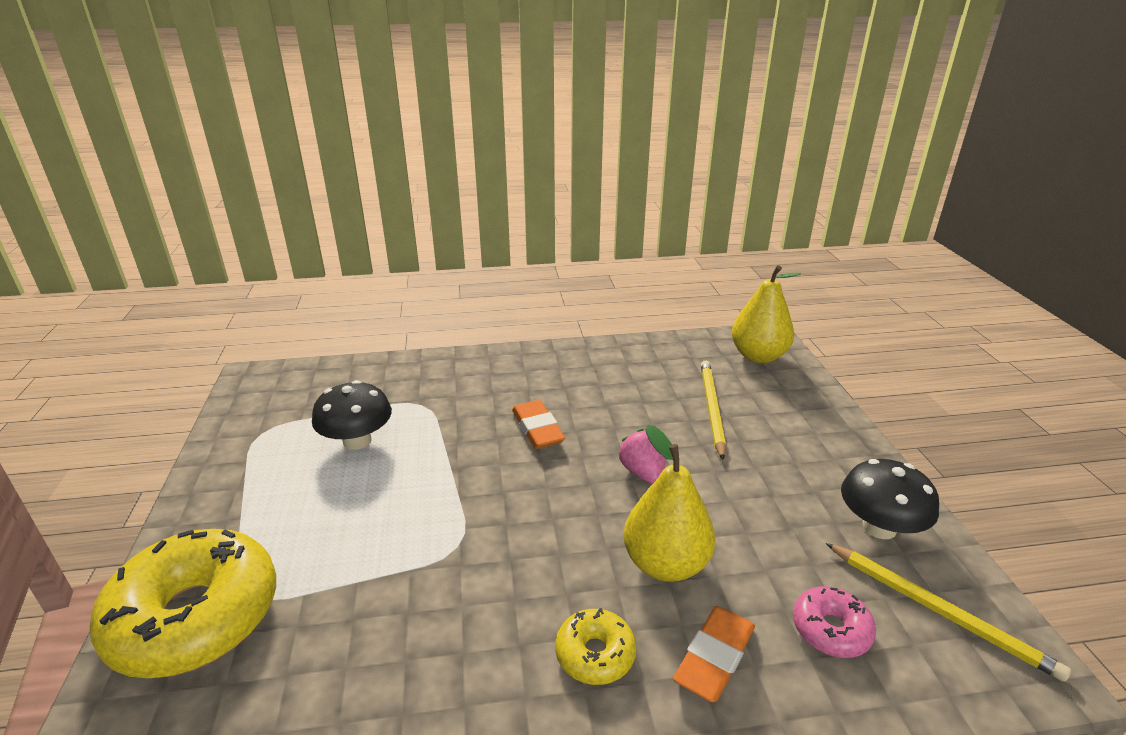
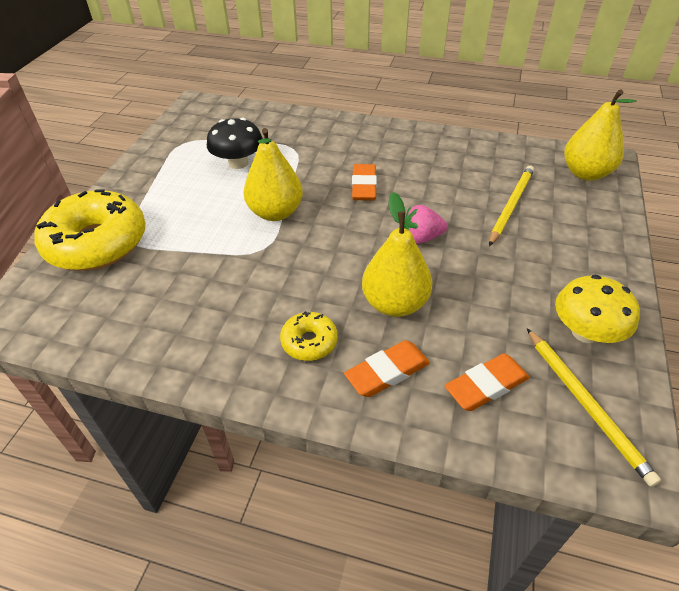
camera: 25 degrees right, 15 degrees up
pink strawberry [619,429,666,484] -> pink strawberry turned 105 degrees counterclockwise [404,205,448,244]
pink donut [793,586,876,658] -> orange eraser [445,353,530,411]
black mushroom [841,459,939,539] -> yellow mushroom [555,275,640,343]
none -> yellow pear [243,128,303,221]

